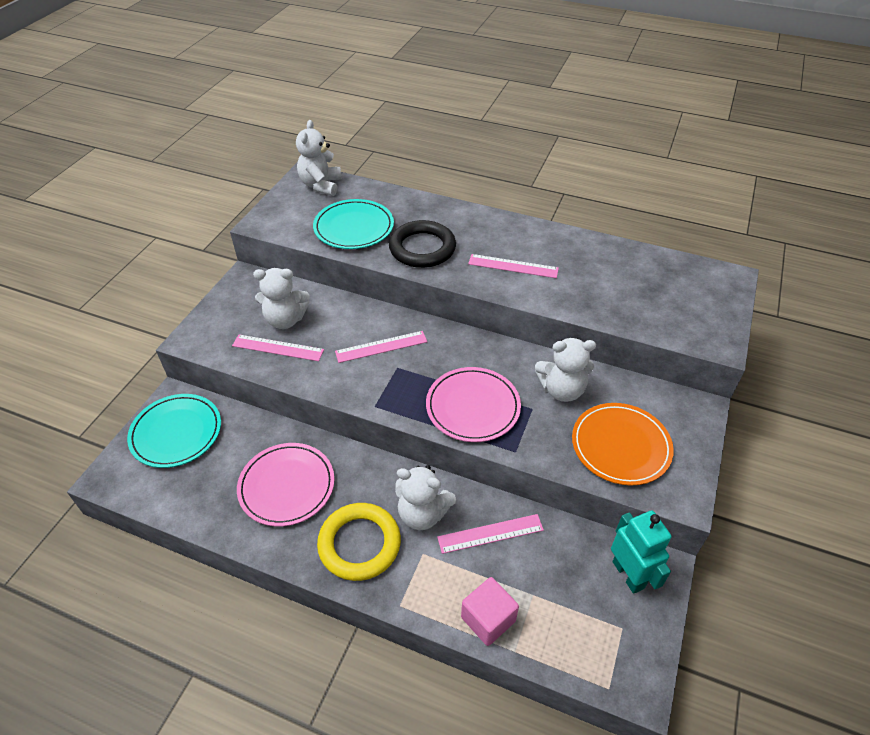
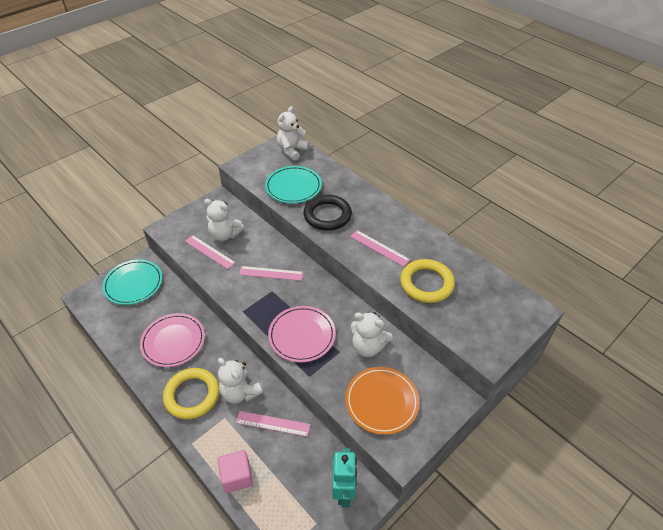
camera: 25 degrees right, 0 degrees up
none -> yellow ring [400,259,455,303]

